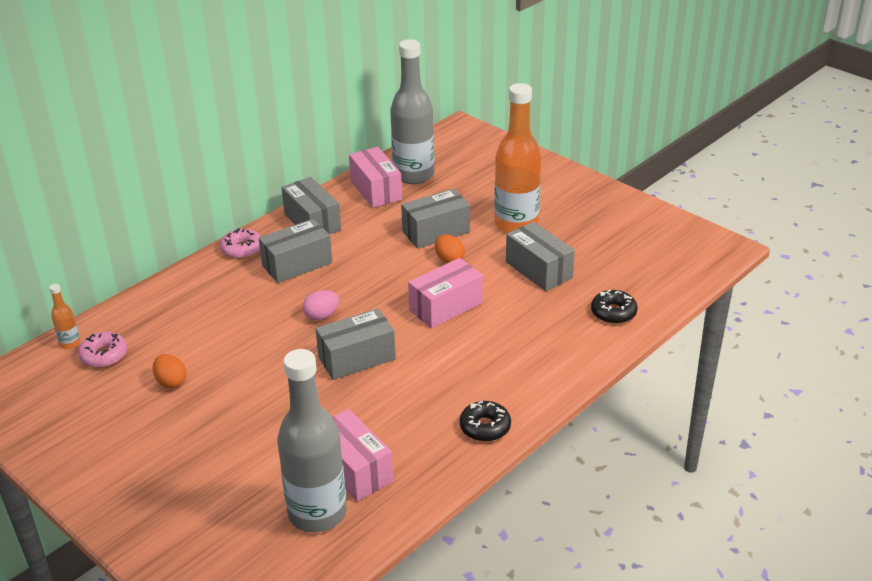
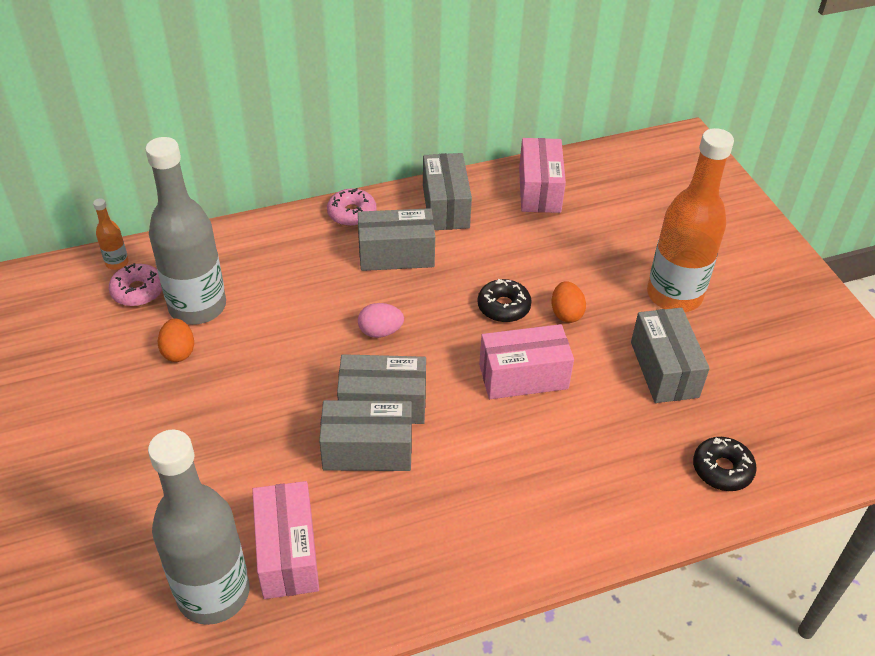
camera: 25 degrees right, 10 degrees up
grey bottle [390,39,435,184] -> grey bottle moved to [145,137,226,325]
grey box [401,189,470,249] -> grey box moved to [319,400,412,471]
black donut [460,401,511,441] -> black donut moved to [478,279,532,322]

